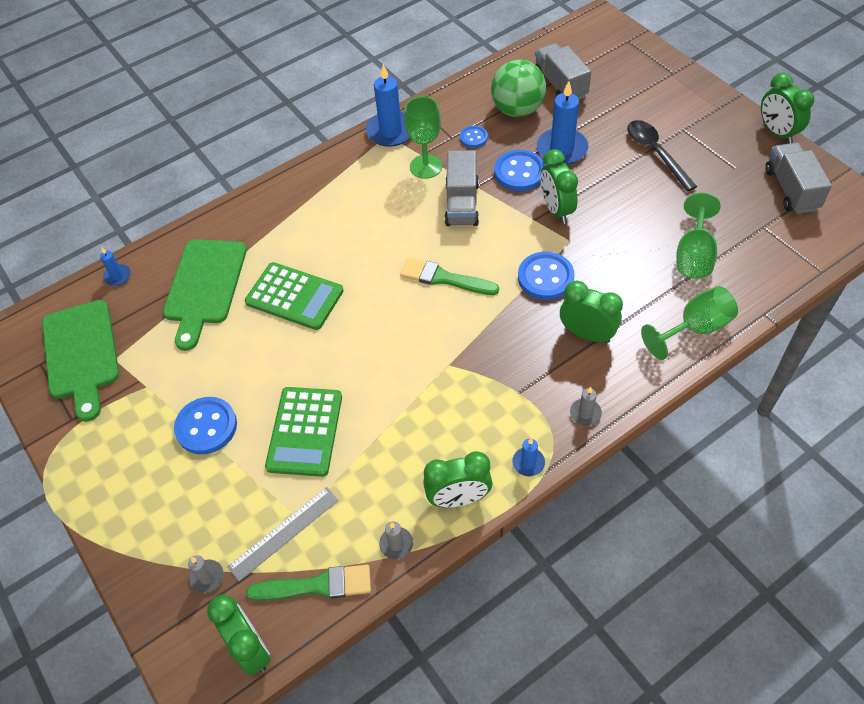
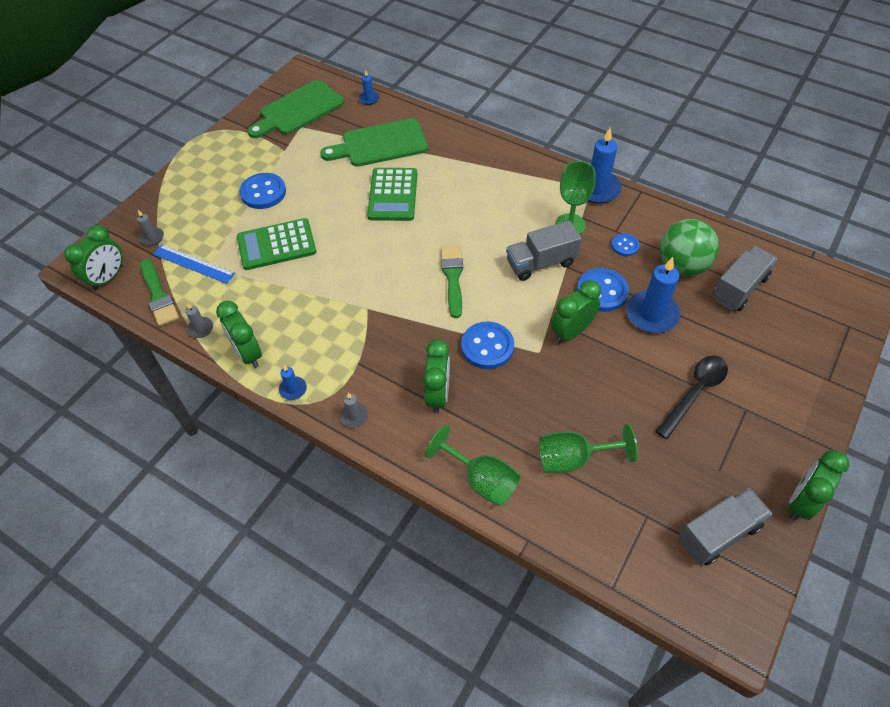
camera: 65 degrees right, 0 degrees up
grey ruler [227,487,339,581] -> blue ruler [153,244,235,284]

